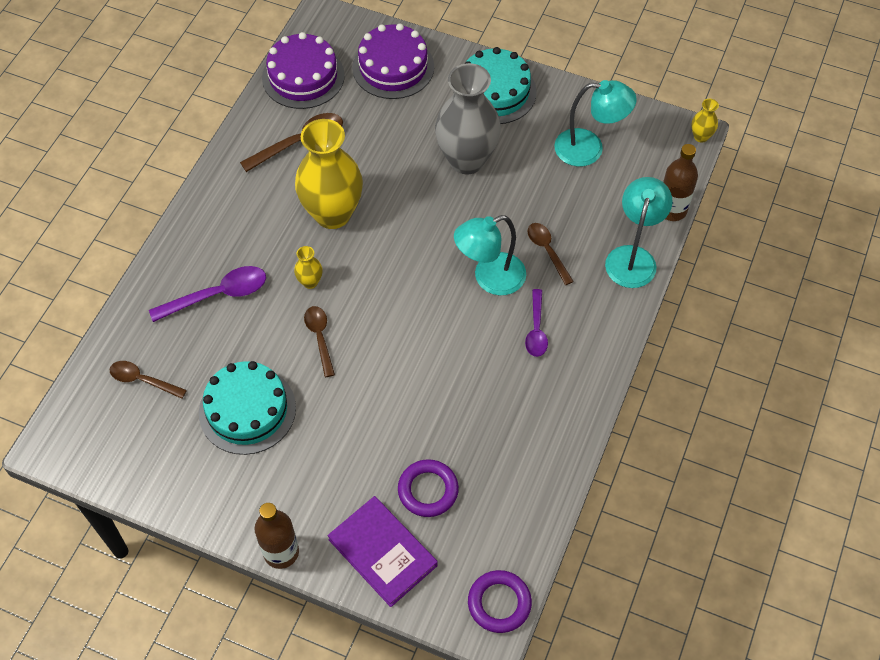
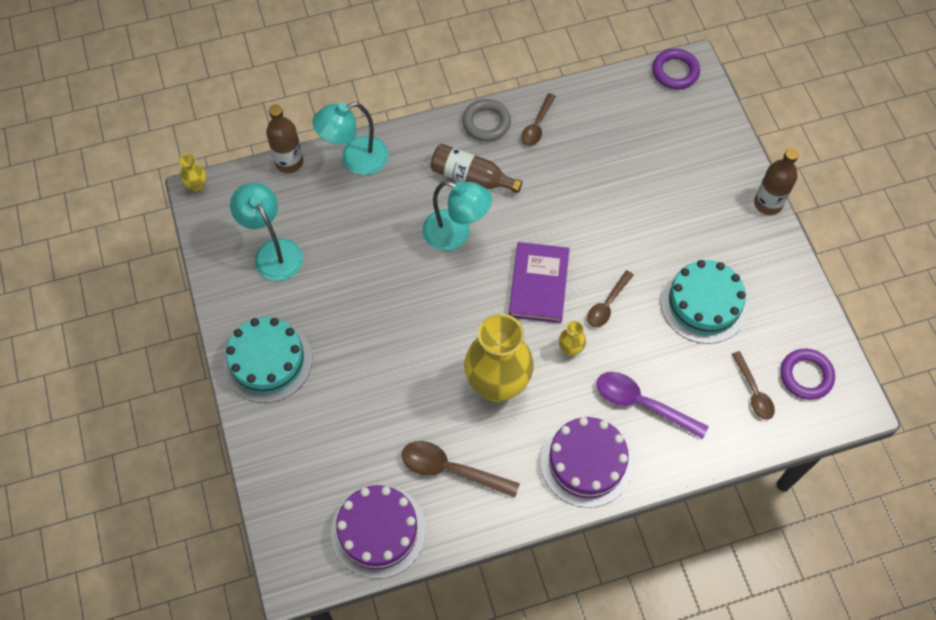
camera: 130 degrees left, 5 degrees up
purple book [327,496,438,607] -> purple book moved to [509,242,570,323]
purple cake [352,23,434,99] -> purple cake moved to [541,417,633,508]
purple ring [398,459,459,517] -> purple ring moved to [780,348,835,400]
grey vase [435,63,501,174] -> none
purple spoon [525,289,548,357] -> brown bottle [431,144,522,193]
brown spoon [527,223,574,285] -> brown spoon moved to [521,93,556,146]
none -> grey ring [462,99,511,142]

